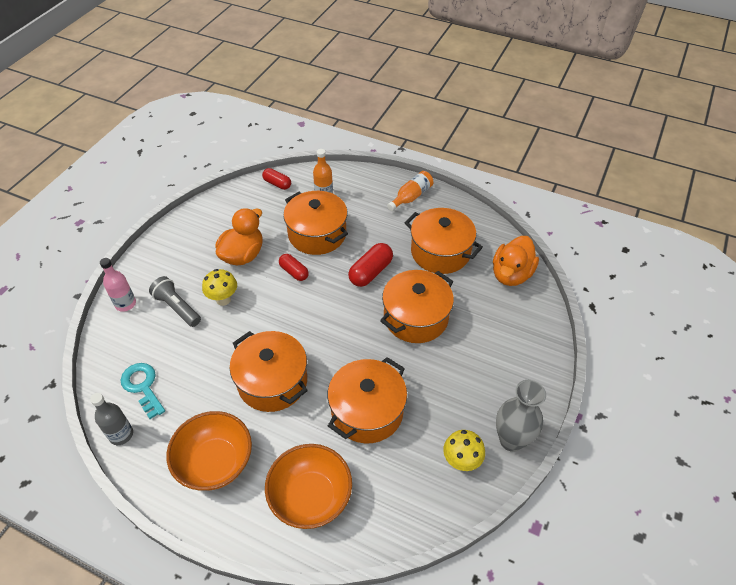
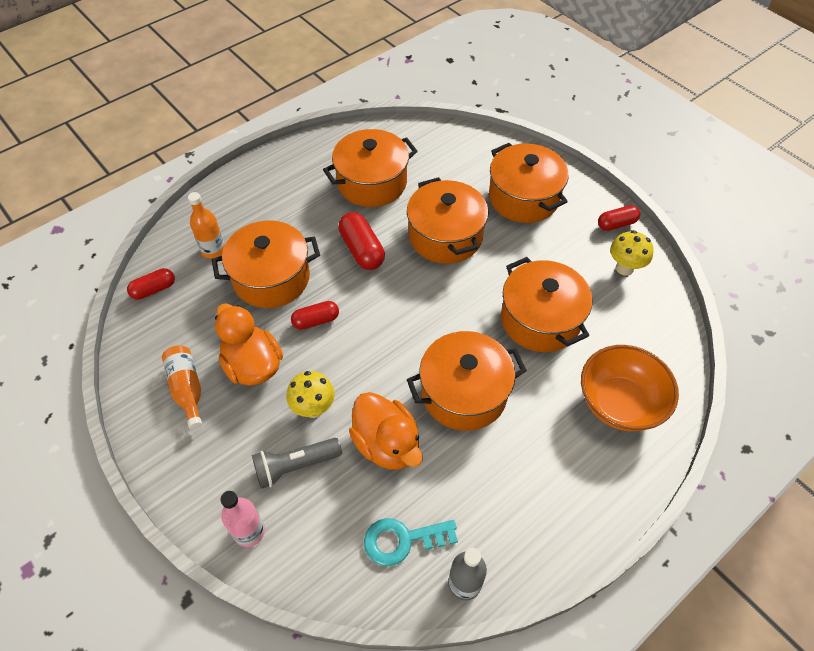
camera: 65 degrees left, 5 degrees up
orange bowl [166,411,252,491] -> none
orange bottle [387,171,433,211] -> orange bottle moved to [162,345,202,430]
orange duck [493,236,539,286] -> orange duck moved to [349,392,423,470]
grey vase [496,380,546,452] -> red capsule [598,205,640,231]
none -> orange pot [489,143,569,223]

